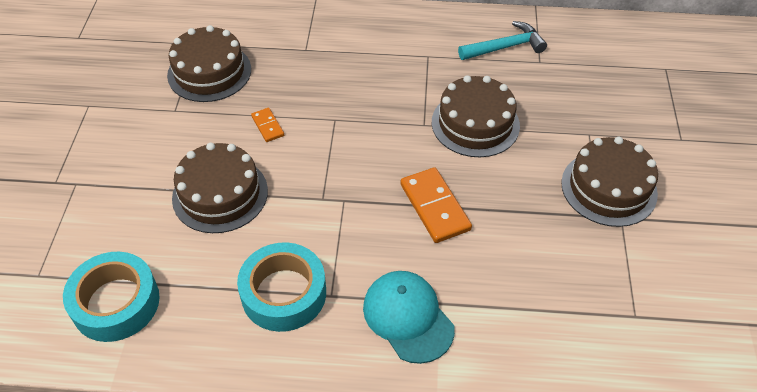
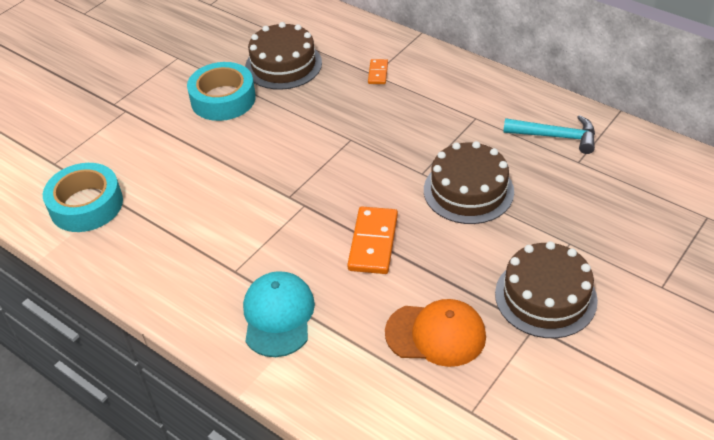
camera: 35 degrees right, 5 degrees down
brown cake [172,143,268,233] -> none
turquoise tape [237,242,326,332] -> turquoise tape moved to [187,62,256,121]
orange domino [251,108,284,142] -> orange domino moved to [368,59,388,84]
none -> orange cap [385,299,486,367]

